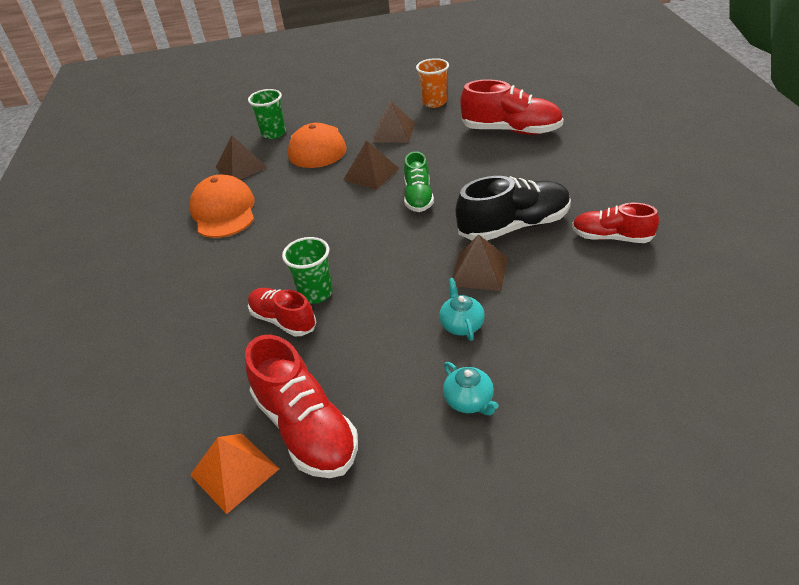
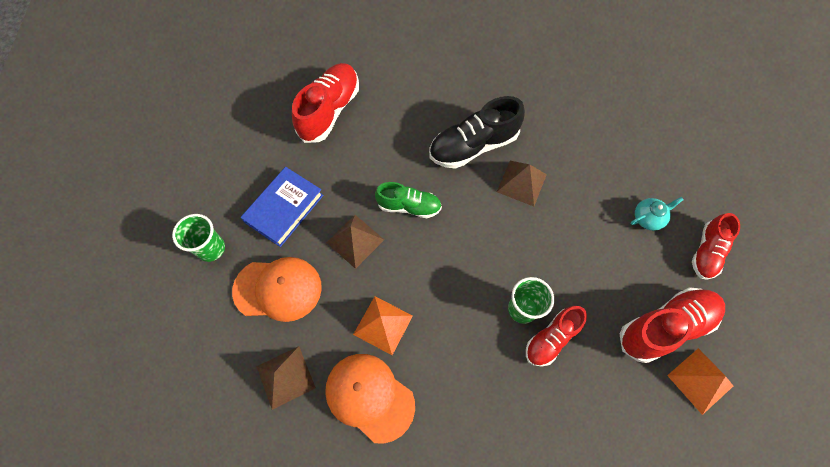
camera: 85 degrees left, 25 degrees up
orange cap [189,175,254,238] -> orange cap turned 45 degrees clockwise [325,354,415,444]
green cup [248,89,286,139] -> green cup moved to [172,214,225,262]
brown pyramid [372,100,415,143] -> blue book [241,167,324,247]
orange cup [416,58,449,108] -> none
turquoise teapot [439,278,485,341] -> none
black shoe [456,176,571,241] -> black shoe turned 105 degrees counterclockwise [429,96,525,169]
red shoe [572,203,659,243] -> red shoe moved to [692,213,740,280]
none -> orange pyramid [353,296,413,355]

